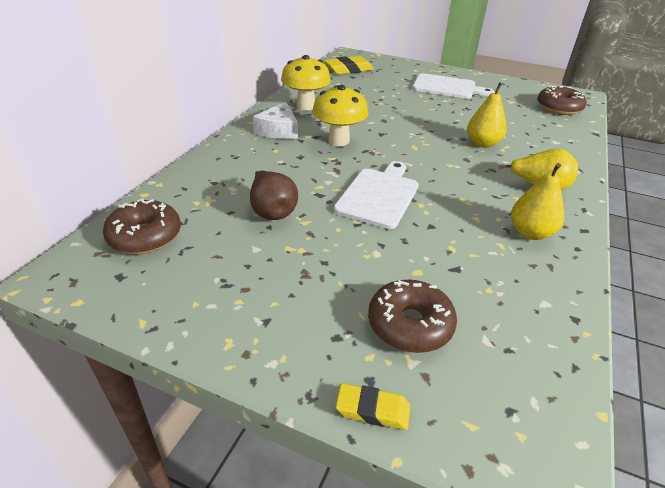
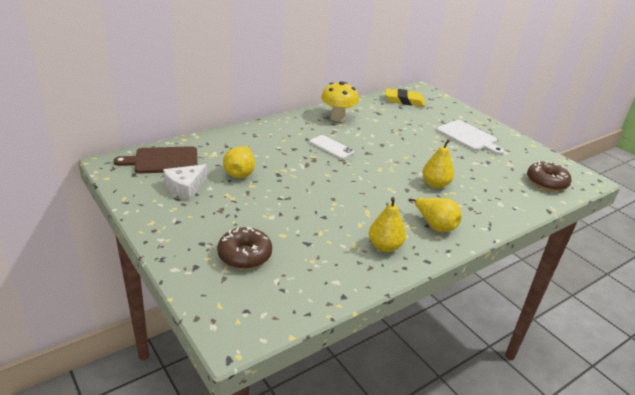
camera: 30 degrees right, 5 degrees down
brown donut [103,199,181,254] -> brown cutting board [114,146,198,174]
brown pear [250,170,298,220] -> yellow pear [223,146,255,178]
white cheese [253,102,298,139] -> white cheese moved to [163,164,207,200]
yellow mushroom [312,85,368,146] -> white phone [310,135,354,159]
white cutting board [334,161,419,229] -> none
yellow eraser [336,383,410,430] -> none

